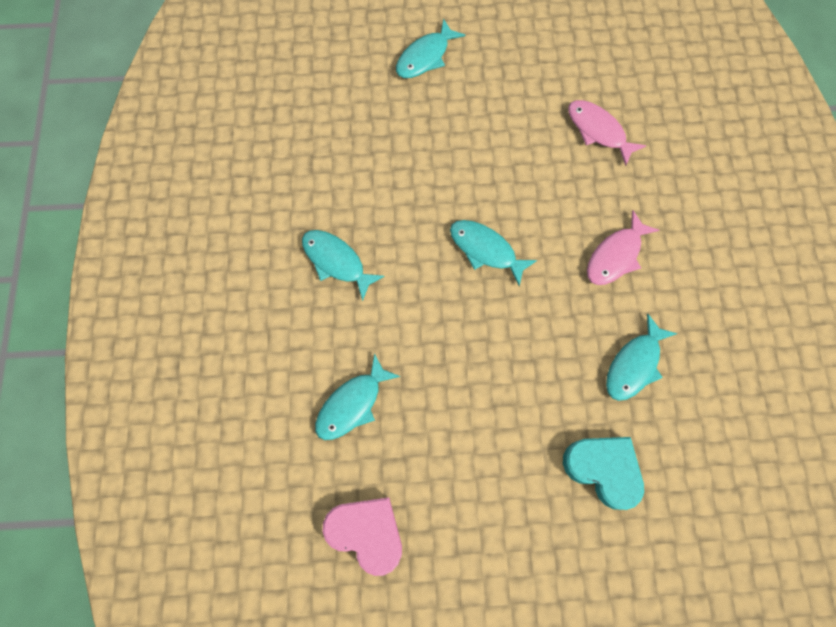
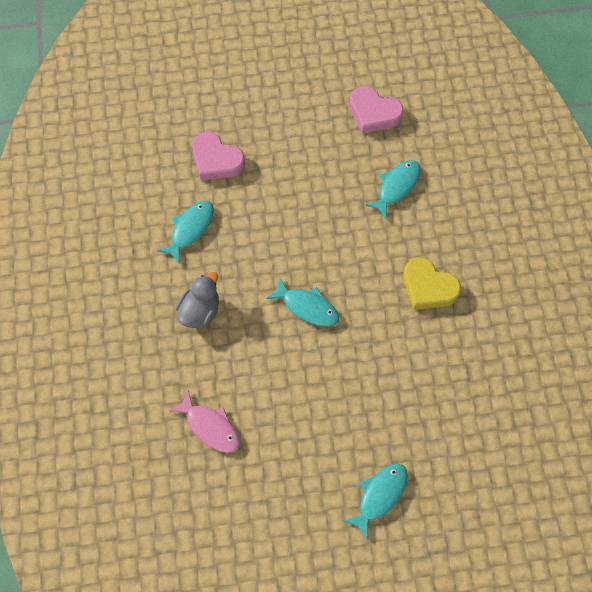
camera: 175 degrees right, 5 degrees down
turquoise fish [302,230,385,301] -> yellow heart [403,258,461,310]
turquoise heart [563,437,644,510] -> pink heart [192,132,245,180]
pink fish [587,210,659,285] -> grey duck [176,272,219,328]

